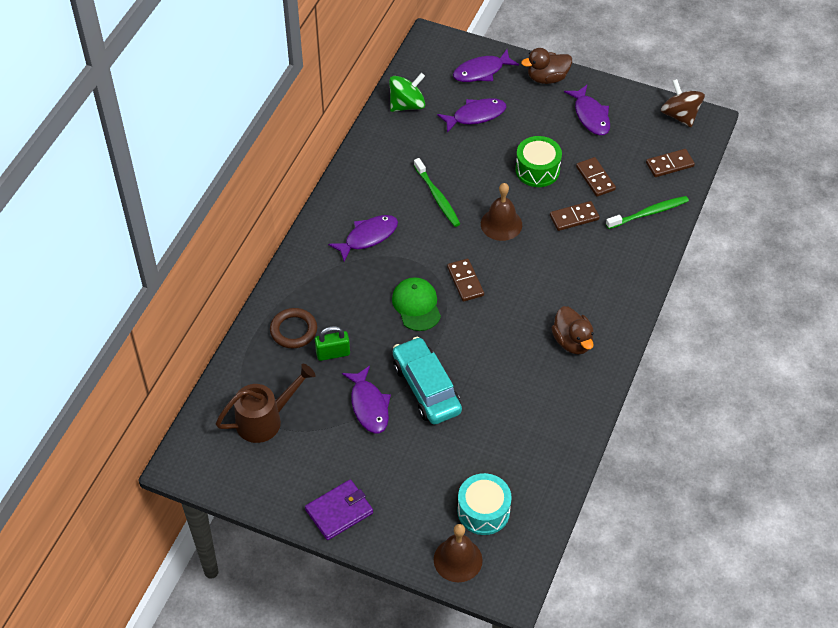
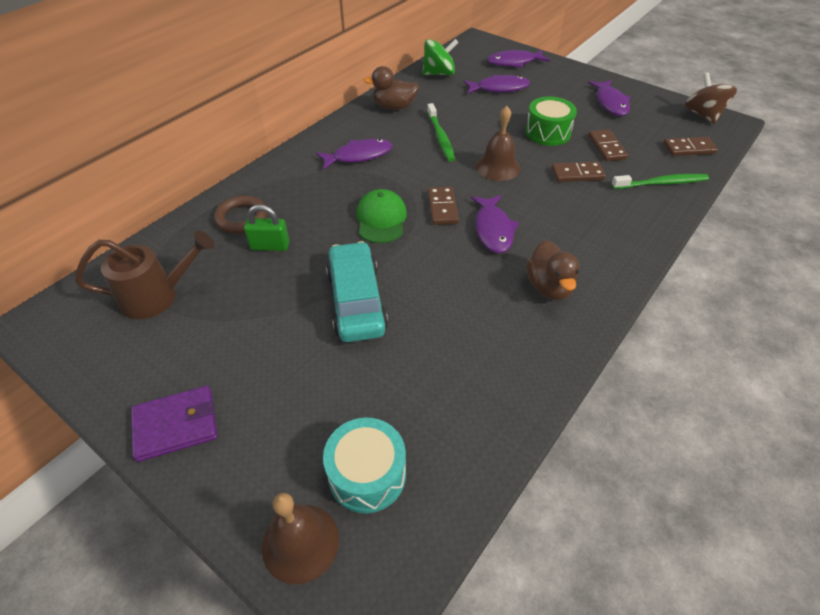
camera: 15 degrees right, 5 degrees down
purple fish [342,366,391,433] -> purple fish moved to [471,195,519,253]
brown duck [521,48,572,84] -> brown duck moved to [364,66,419,110]

